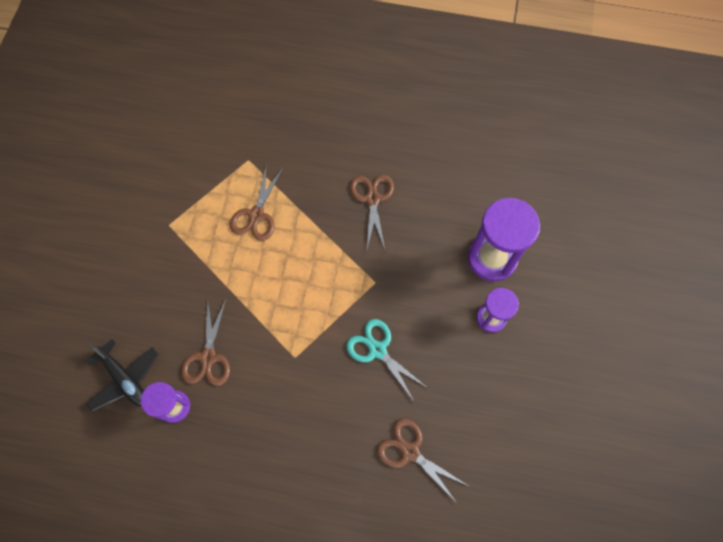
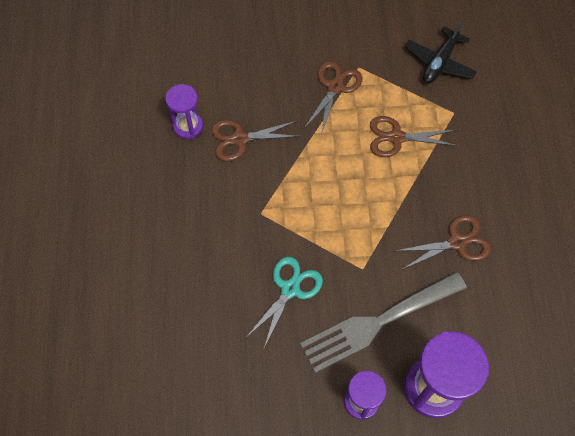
camera: 75 degrees right, 5 degrees down
black plane [85,339,159,411] -> black plane moved to [405,20,477,84]
brown scissors [377,418,468,503] -> brown scissors moved to [304,61,362,135]
none -> grey fork [300,272,467,373]

